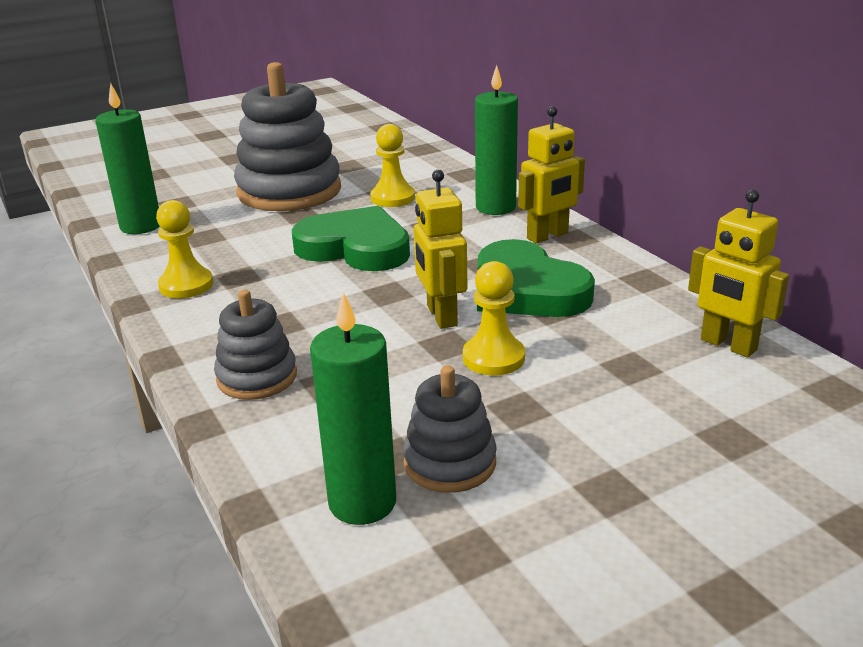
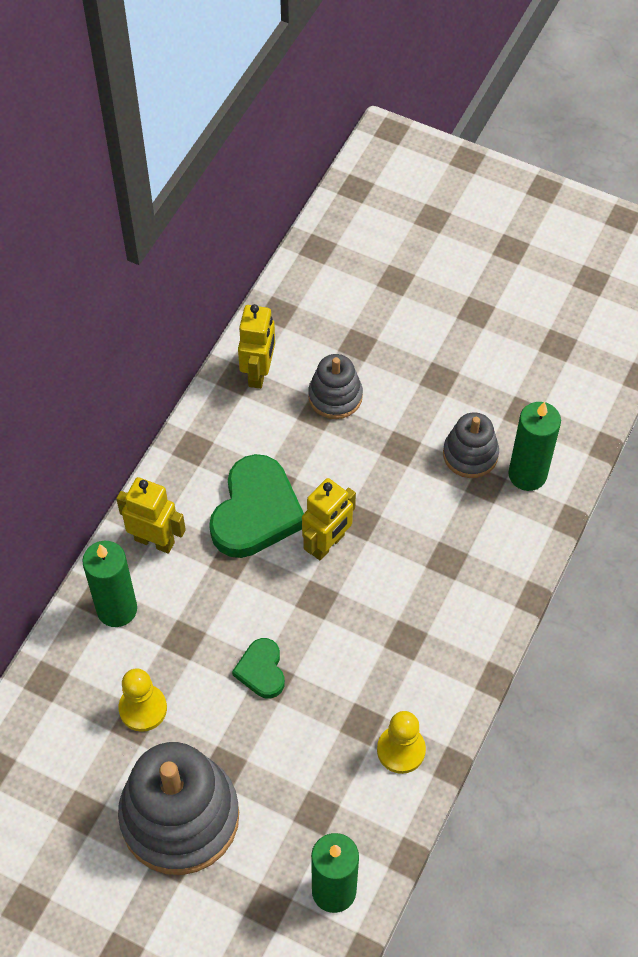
camera: 125 degrees left, 30 degrees up
grey stacking toy [214,290,297,400] -> grey stacking toy moved to [308,354,363,419]
green heart [292,206,410,271] -> green heart [232,638,285,699], size x0.53
yellow pawn [463,261,525,376] -> none

